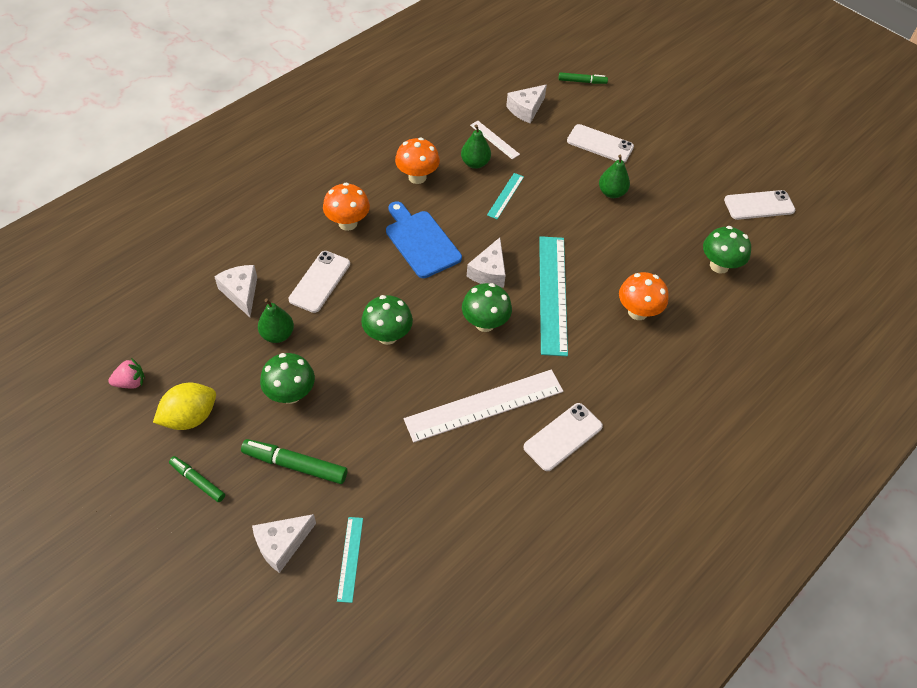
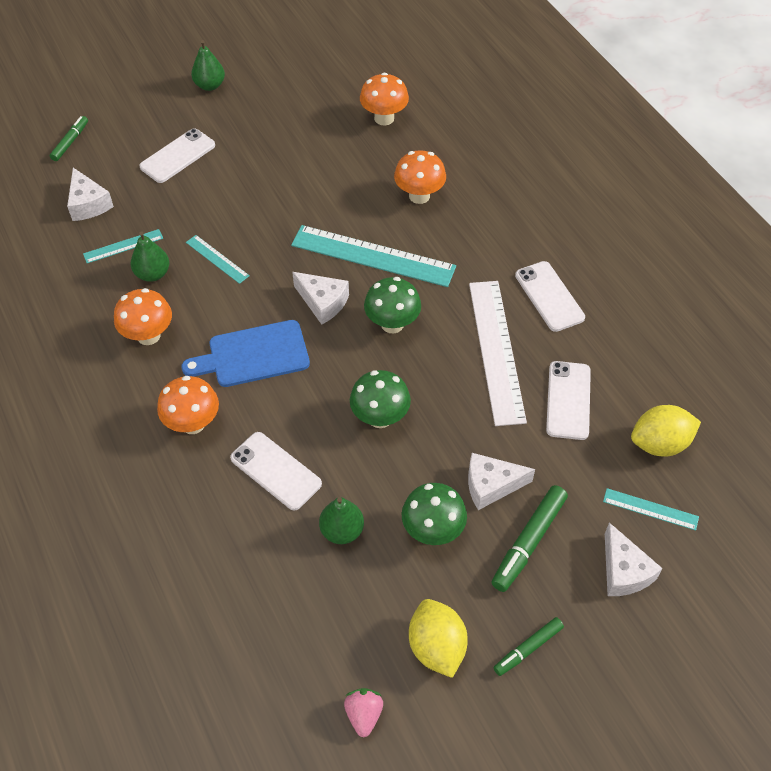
camera: 70 degrees left, 0 degrees up
white cheese [214,265,257,317] -> white cheese moved to [468,453,535,510]
white ruler [470,121,520,159] -> turquoise ruler [83,229,163,263]
green pear [599,155,630,198] -> green pear moved to [191,40,225,91]
green mushroom [703,226,751,274] -> orange mushroom [360,73,409,126]
white phone [724,190,795,220] -> white phone moved to [546,361,591,440]
none -> yellow lemon [631,405,701,456]

